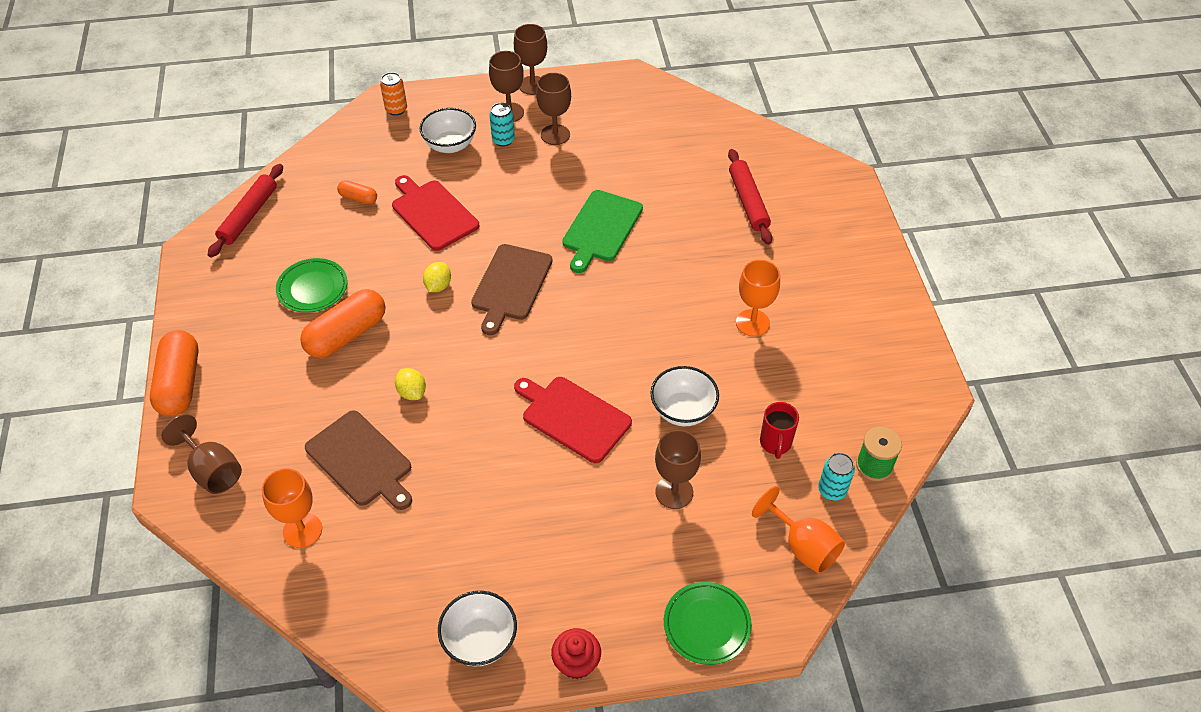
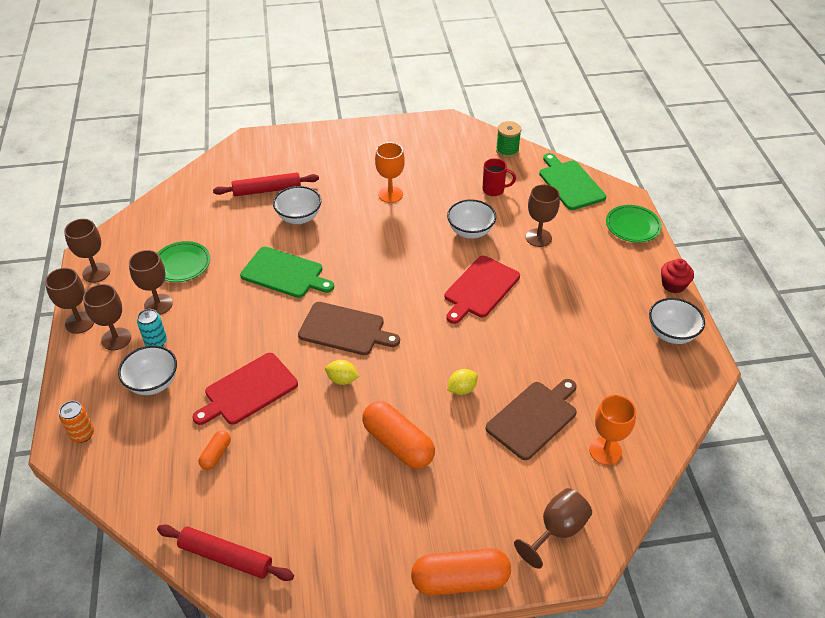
camera: 90 degrees left, 5 degrees down
green plate [276,258,348,313] -> green plate moved to [158,241,210,282]
orange goblet [752,486,845,574] -> green cutting board [539,153,606,210]
turquoise can [818,453,855,500] -> none
none -> brown goblet [64,219,110,283]
none -> white bowl [273,186,321,224]

